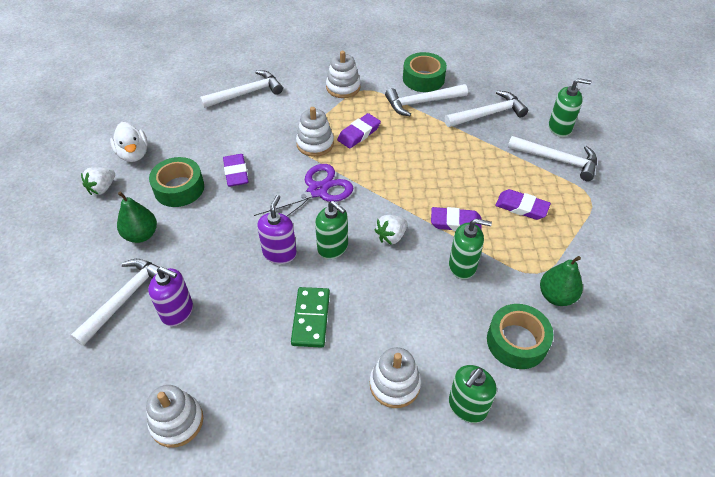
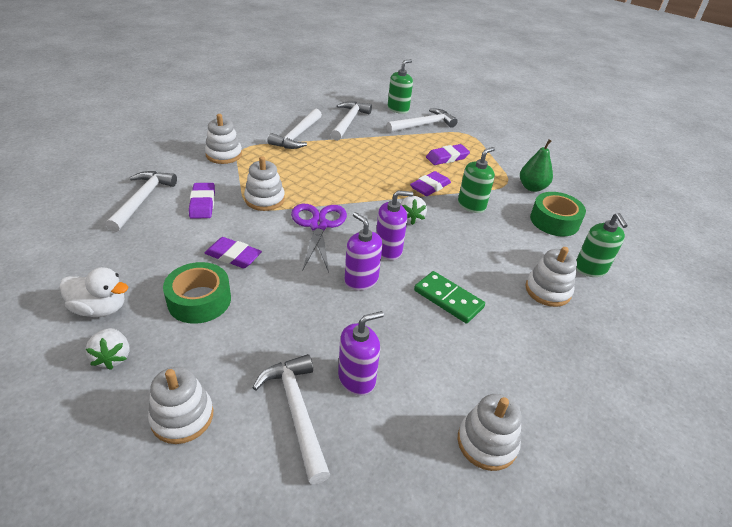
camera: 55 degrees left, 10 degrees down
green pear [117,192,157,243] -> none
green soap dispenser [315,201,348,259] -> purple soap dispenser [376,191,413,260]
purple eraser [337,113,381,149] -> purple eraser moved to [189,183,215,219]
green tape [403,52,447,92] -> none
none -> white stacking toy [148,367,213,444]

